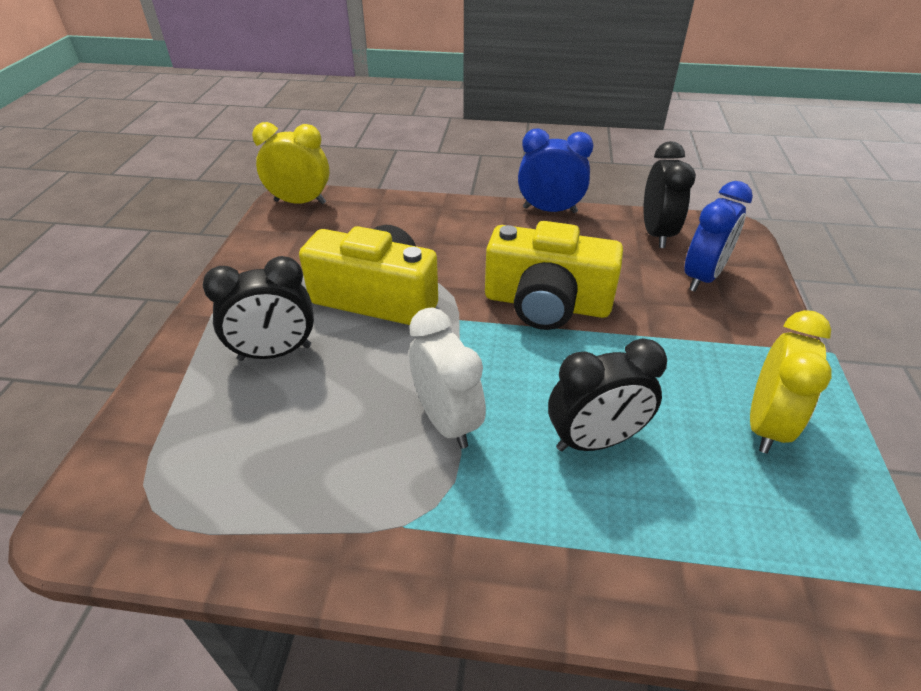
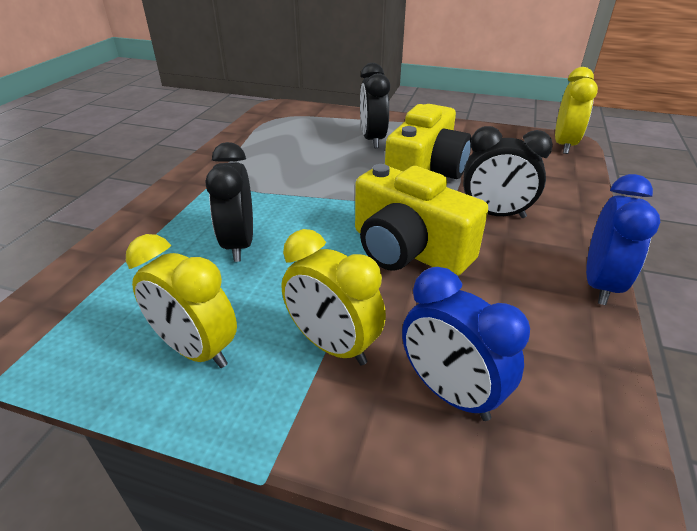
camera: 100 degrees right, 5 degrees down
white clock [409,307,486,449] -> none
yellow camera [485,221,623,330] -> yellow camera turned 75 degrees counterclockwise [355,164,488,276]
black clock [643,141,696,248] -> black clock moved to [463,126,553,218]
none -> yellow clock [282,229,386,366]

